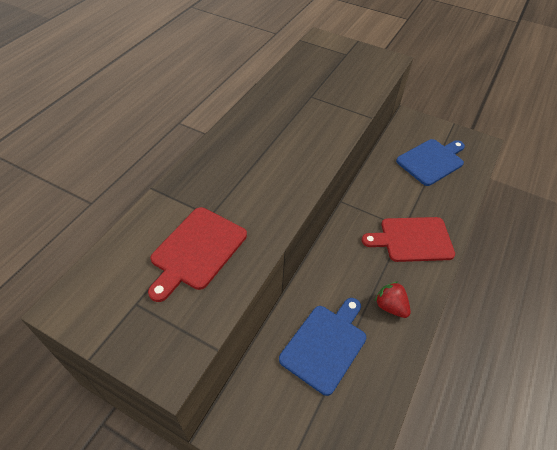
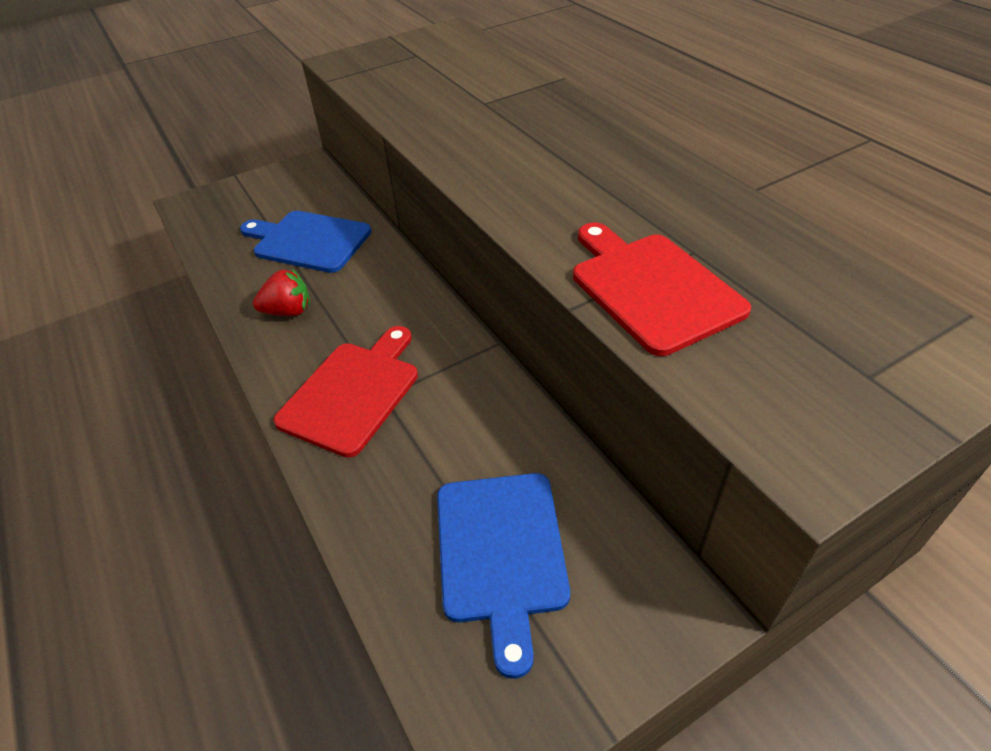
camera: 125 degrees right, 5 degrees down
red cutting board [148,207,247,302] -> red cutting board moved to [573,222,751,356]
blue cutting board [279,298,366,396] -> blue cutting board turned 135 degrees clockwise [240,211,371,273]

